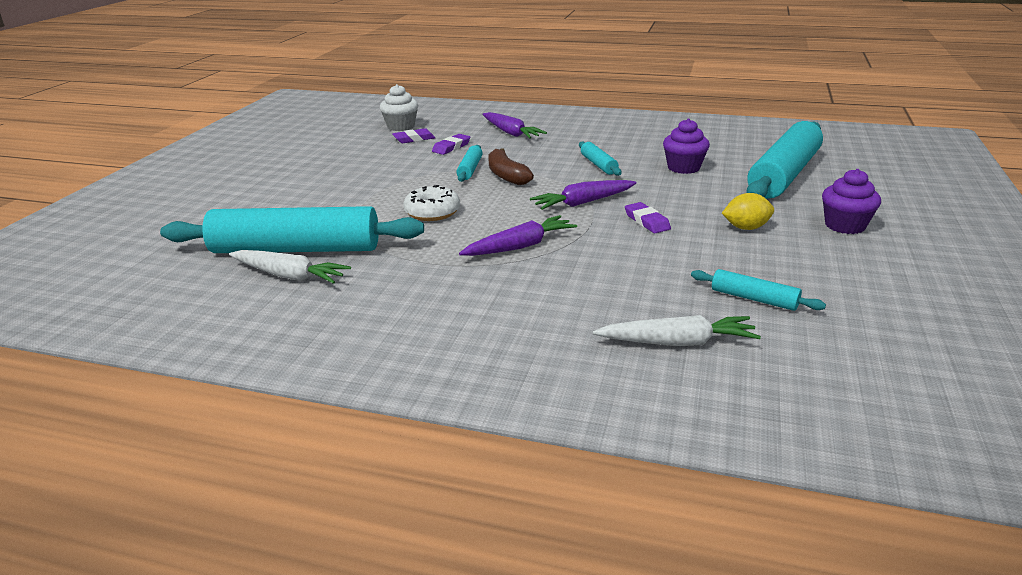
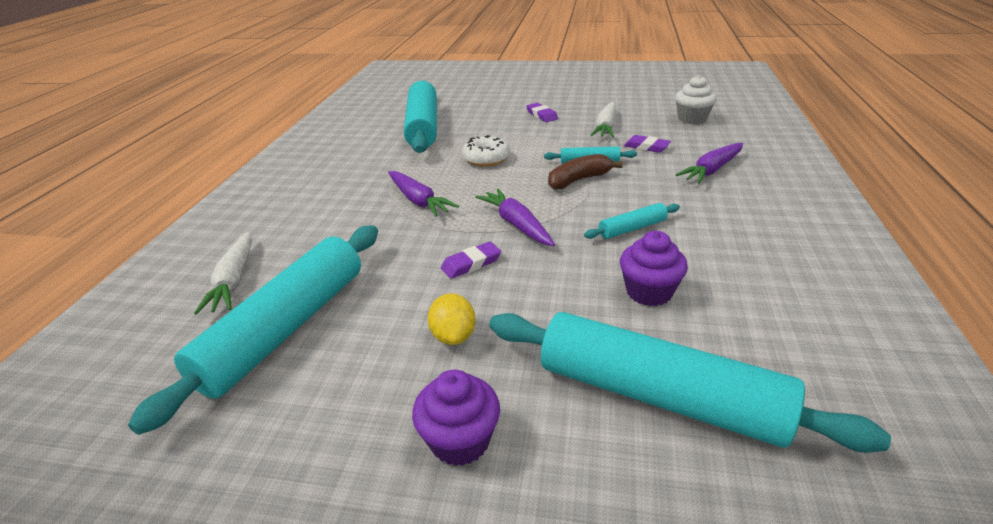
camera: 85 degrees right, 5 degrees up
white carrot [229,250,351,284] -> white carrot moved to [590,102,616,138]
purple eraser [392,128,435,143] -> purple eraser moved to [526,103,558,122]
turquoise rolling pin [691,269,826,311] -> turquoise rolling pin [128,225,378,435], size x2.28

